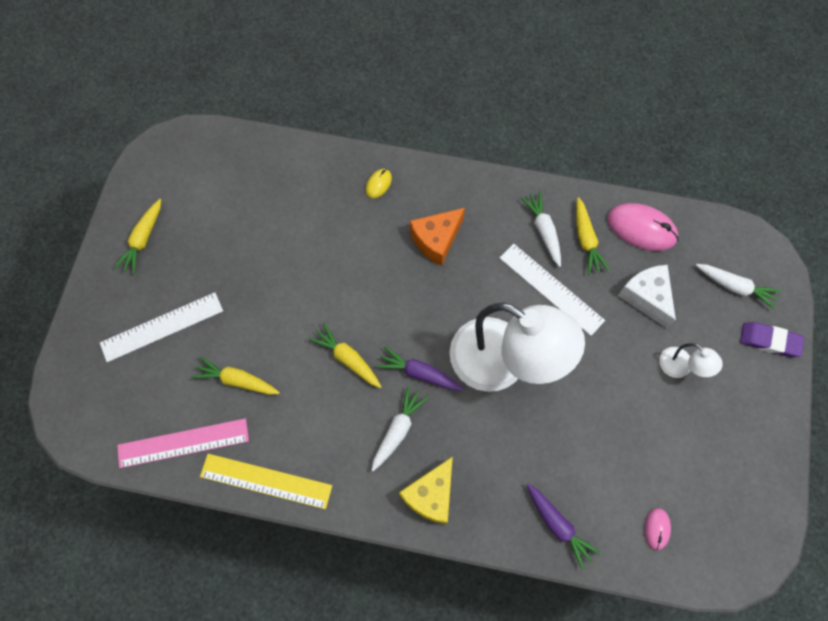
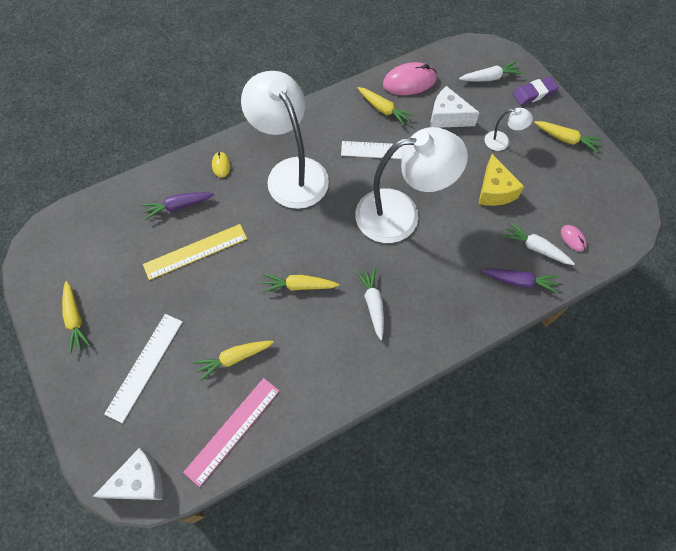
camera: 40 degrees left, 5 degrees down
yellow ruler [200,454,332,509] -> yellow ruler moved to [143,224,247,280]
purple carrot [376,346,463,391] -> purple carrot moved to [141,192,214,220]
yellow cheese [399,456,453,525] -> yellow cheese moved to [478,154,524,206]
orange cheese [410,208,465,266] -> white lamp [241,71,329,209]
white carrot [520,191,561,267] -> white carrot moved to [502,222,575,265]
none -> white cheese [93,448,163,500]
none -> yellow carrot [534,121,602,152]

